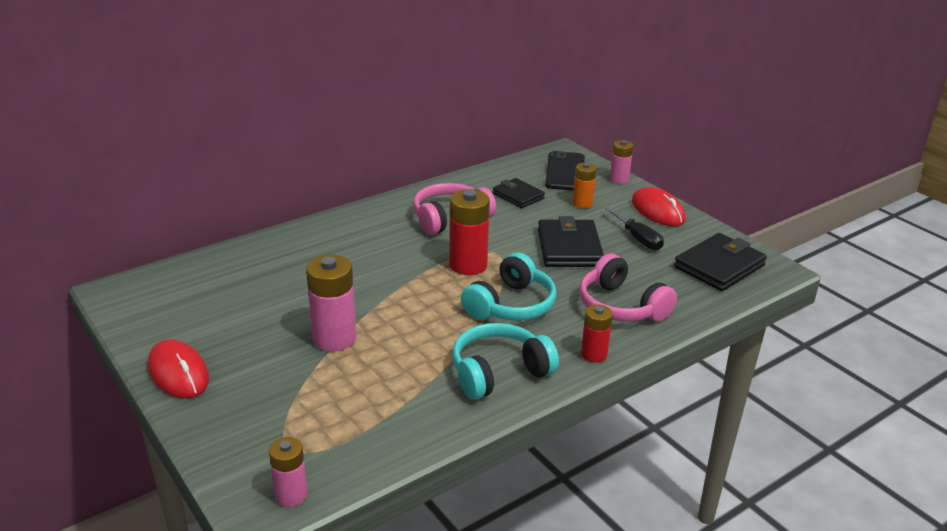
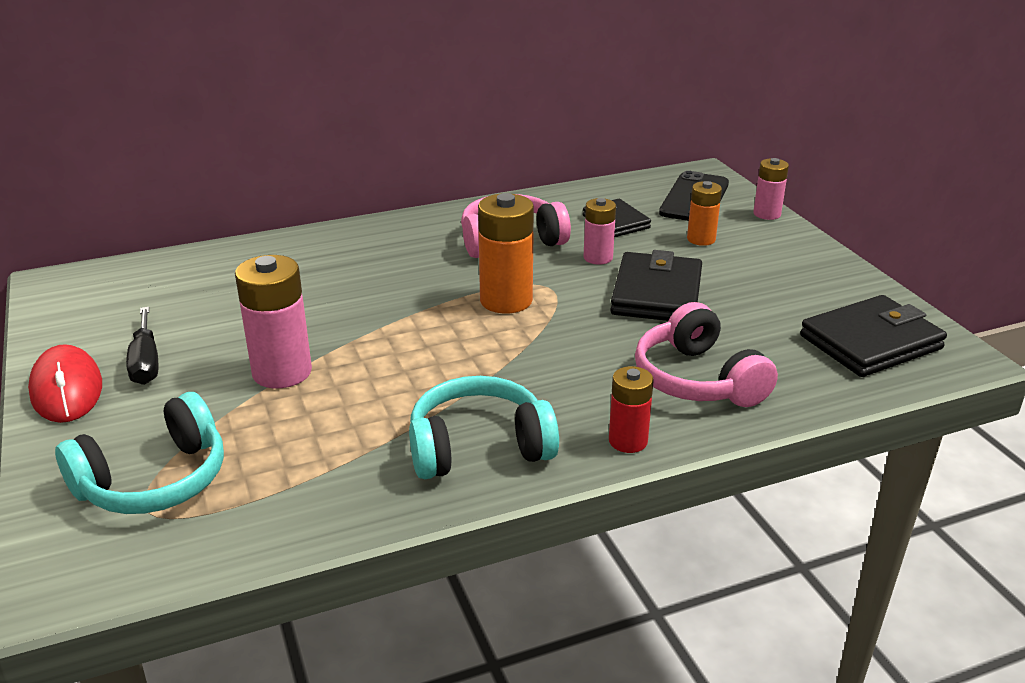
camera: 15 degrees right, 0 degrees up
pink battery [269,437,308,507] -> pink battery moved to [584,198,616,265]
red battery [449,189,490,275] -> orange battery [478,193,534,314]
turquoise headphones [461,252,557,321] -> turquoise headphones moved to [55,392,224,514]
black screwdriver [605,207,664,250] -> black screwdriver moved to [126,307,158,385]
red mouse [632,187,686,226] -> none

